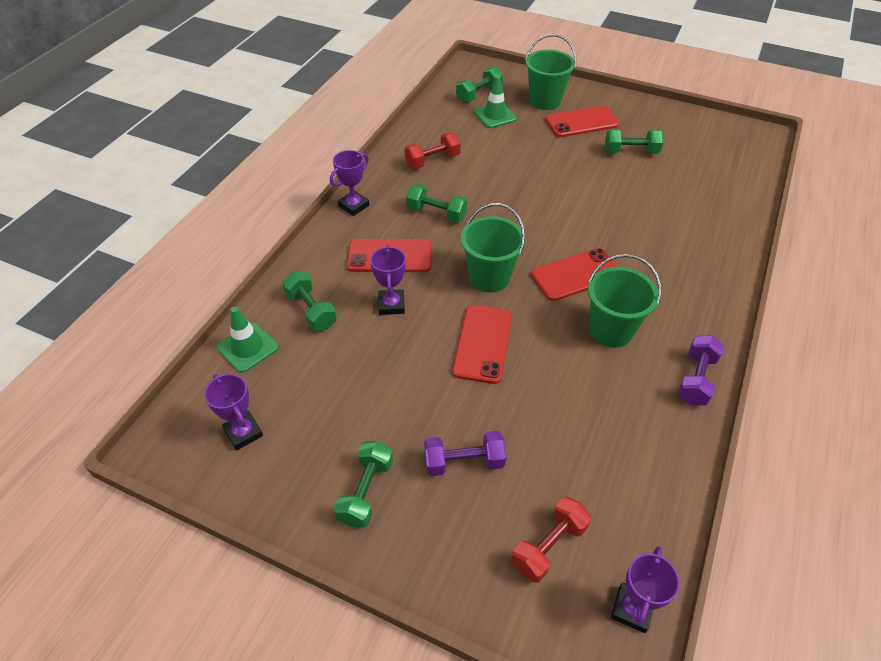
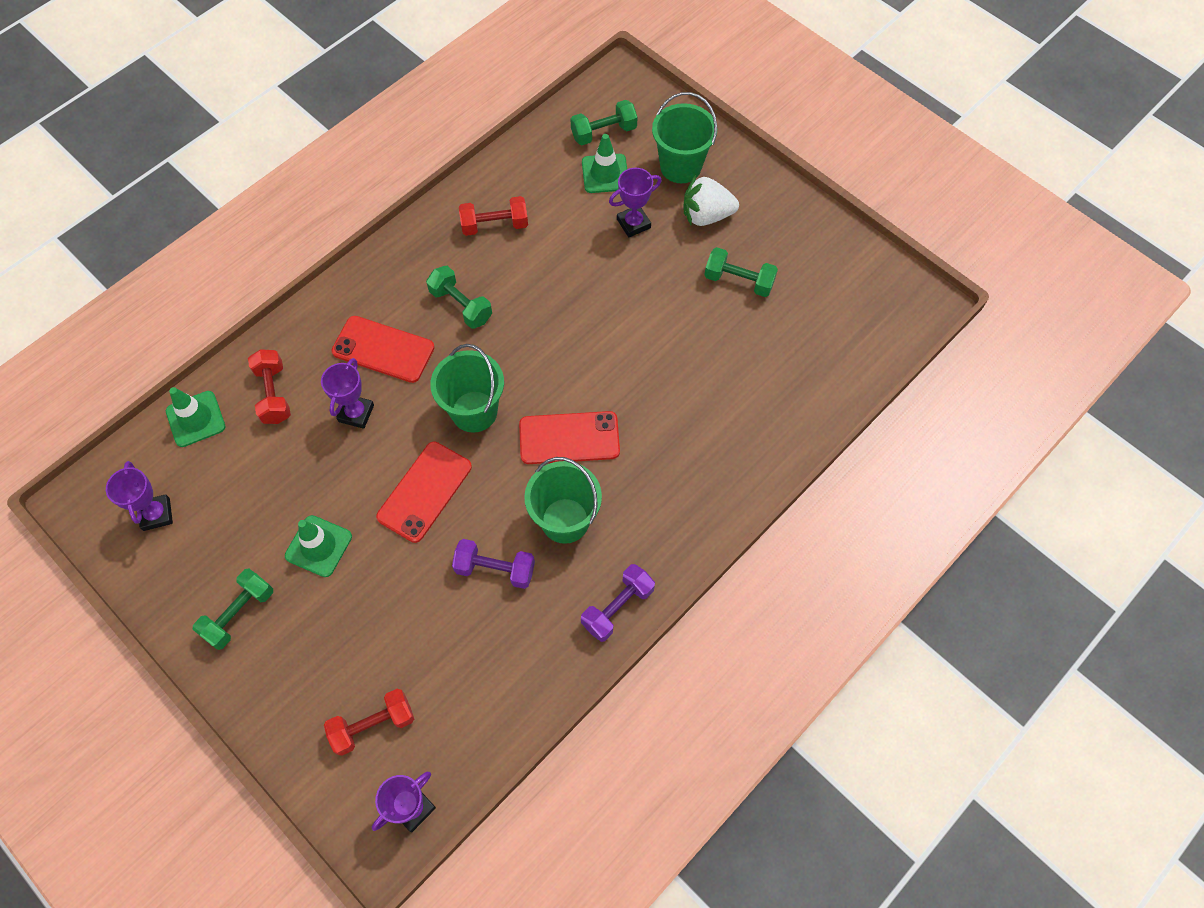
camera: 20 degrees right, 15 degrees up
green dumbbell [282,272,337,331] -> red dumbbell [248,349,291,424]
purple trophy [330,150,369,216] -> purple trophy moved to [609,168,661,237]
purple dumbbell [424,431,506,476] -> purple dumbbell moved to [452,539,535,589]
red phone [545,106,619,137] -> white strawberry [683,175,739,226]
none -> green traffic cone [285,515,352,577]

